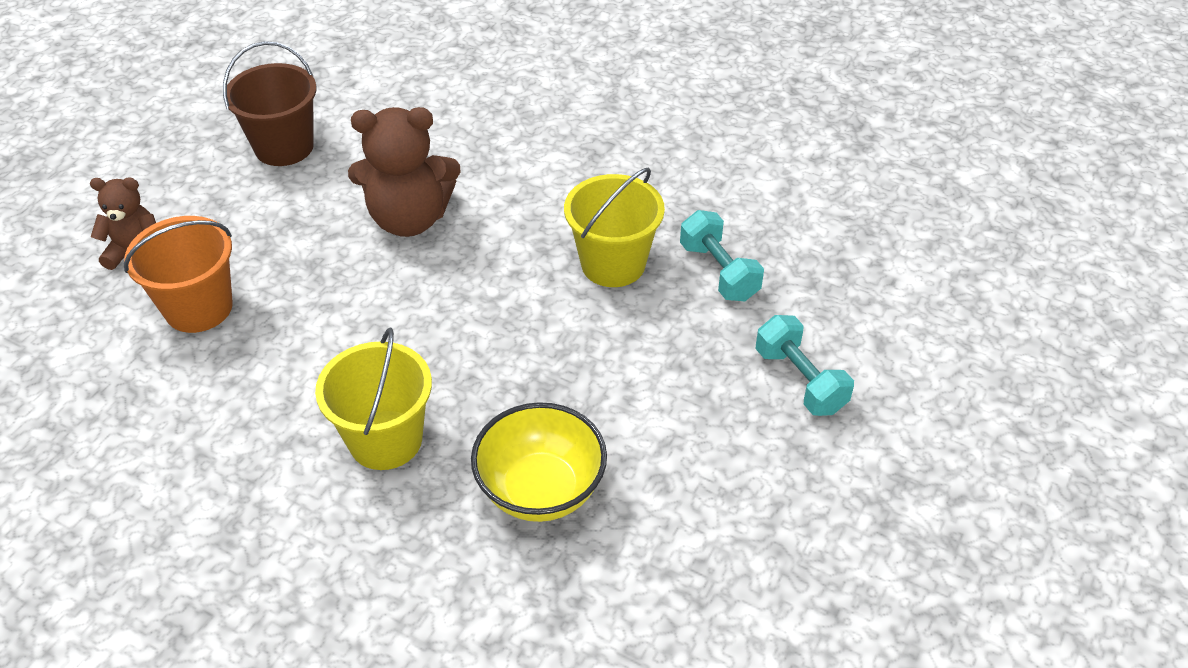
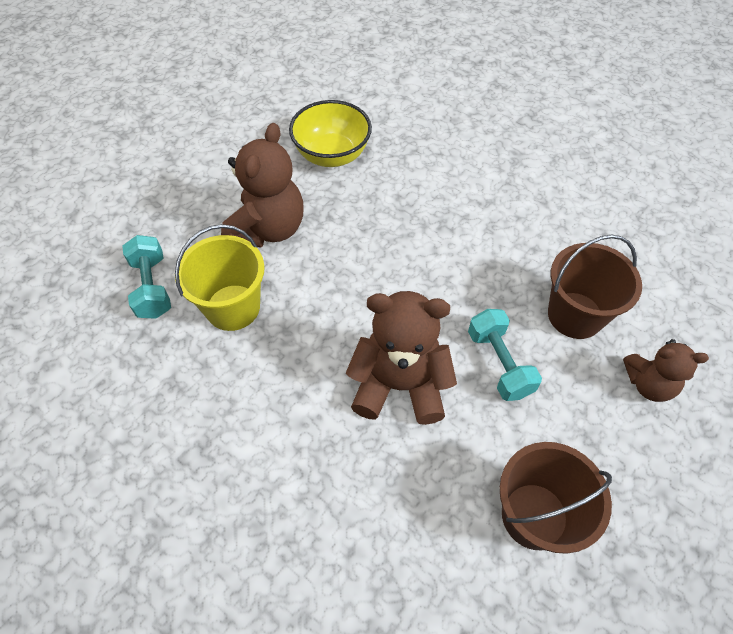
camera: 170 degrees left, 10 degrees up
orange bucket [124,216,233,333] -> brown bucket [548,234,642,339]
yellow bucket [315,328,432,470] -> none
turquoise dumbbell [756,315,854,416] -> turquoise dumbbell moved to [468,309,542,401]
none -> brown teddy bear [221,123,304,247]

